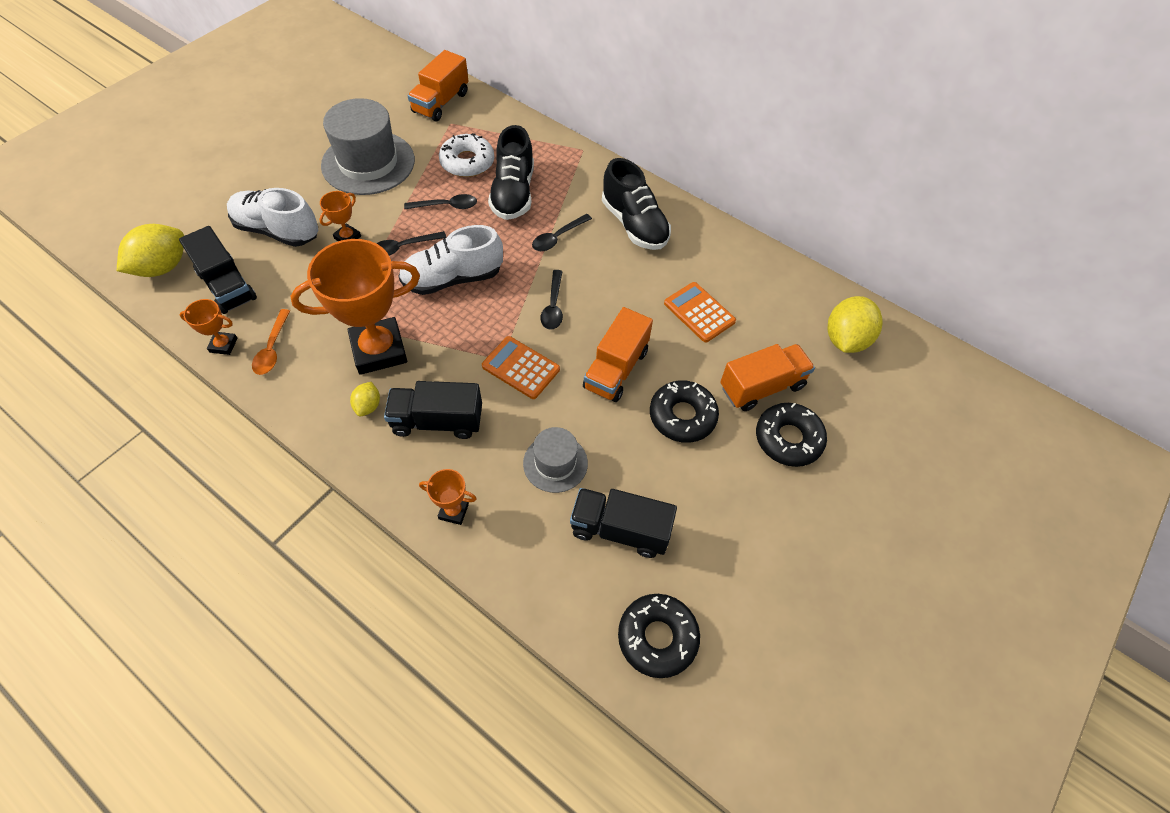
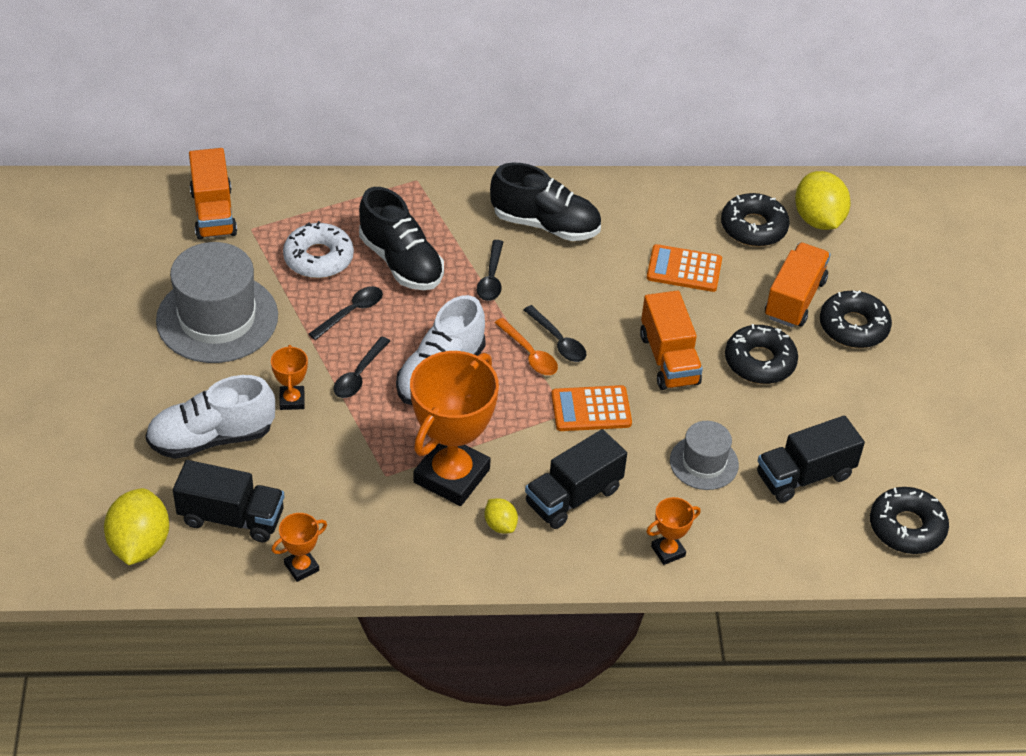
camera: 40 degrees left, 10 degrees down
orange spoon [252,309,290,375] -> orange spoon moved to [495,318,558,375]
none -> black donut [721,193,790,246]

